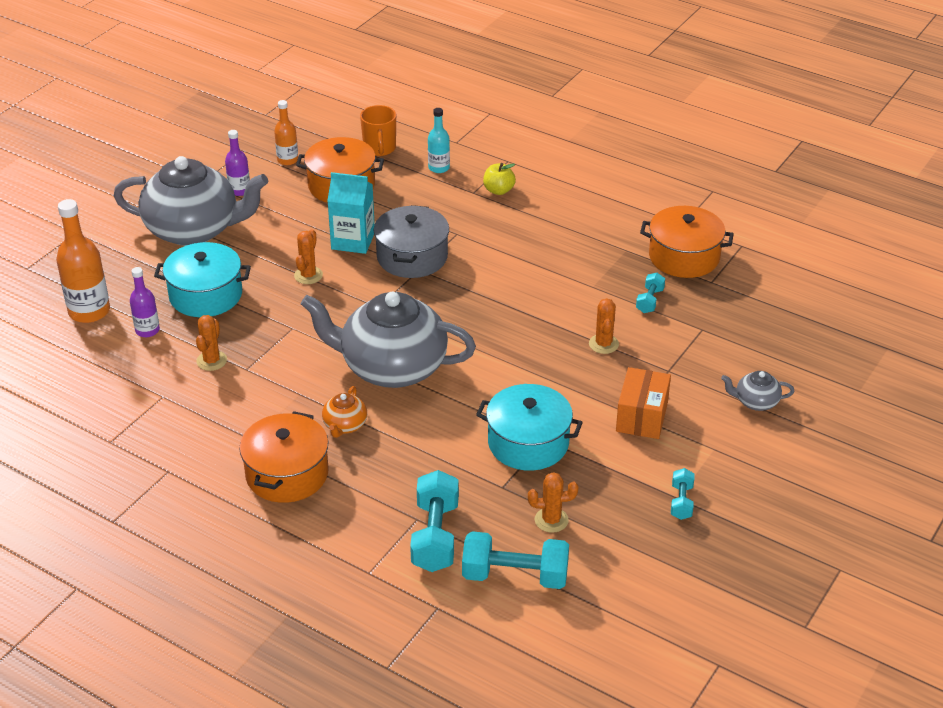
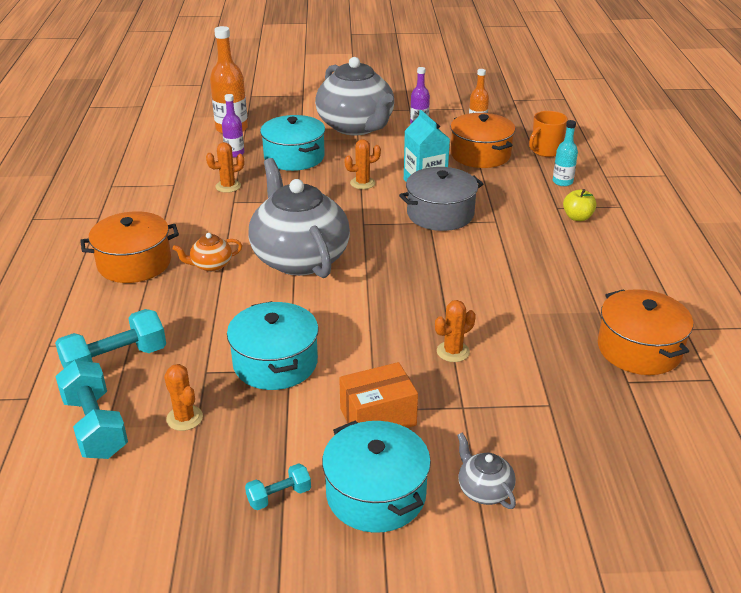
camera: 55 degrees right, 5 degrees down
turquoise dumbbell [636,273,665,313] -> none
none -> turquoise pot [322,420,431,533]

